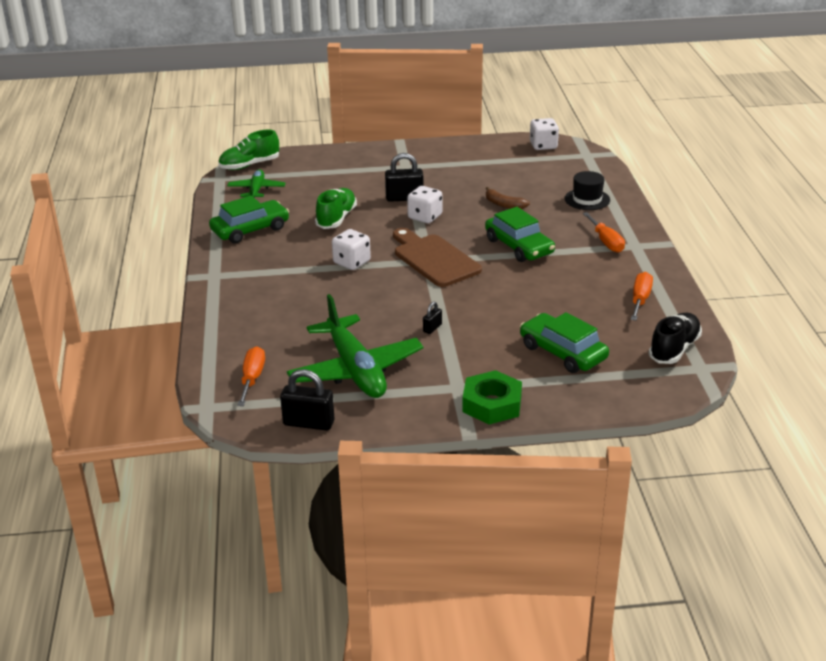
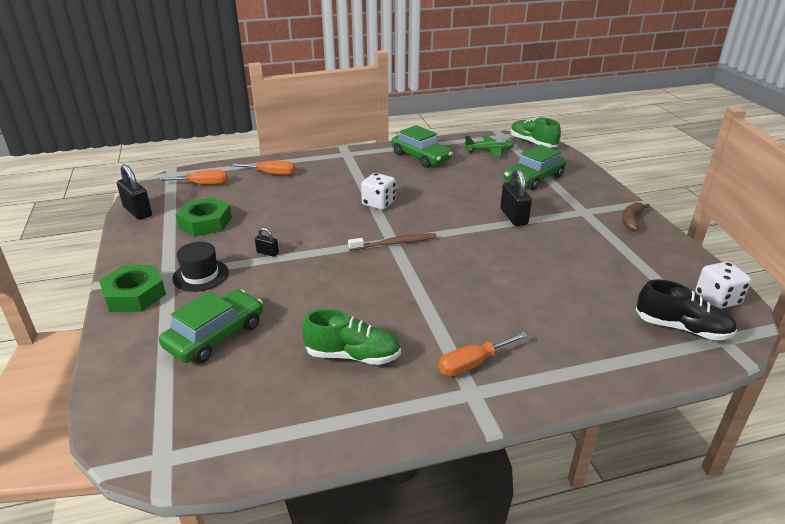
camera: 80 degrees right, 0 degrees up
black padlock [280,369,334,431] -> black padlock turned 45 degrees counterclockwise [117,164,152,220]
green plane [287,294,424,398] -> green nut [176,197,232,236]
green shoe [315,188,357,229] -> green shoe moved to [302,309,401,365]
brown cutting board [393,228,482,287] -> brown toothbrush [348,233,437,251]
white dice [407,186,442,223] -> none
green car [485,207,555,262] -> green car moved to [504,145,566,190]
brown banana [486,187,530,209] -> brown banana moved to [622,202,650,231]
black hat [565,171,610,210] -> black hat moved to [172,242,229,292]
orange screwdriver [631,272,653,321] -> orange screwdriver moved to [229,161,295,175]
black shoe [649,313,702,364] -> black shoe moved to [636,279,737,340]

